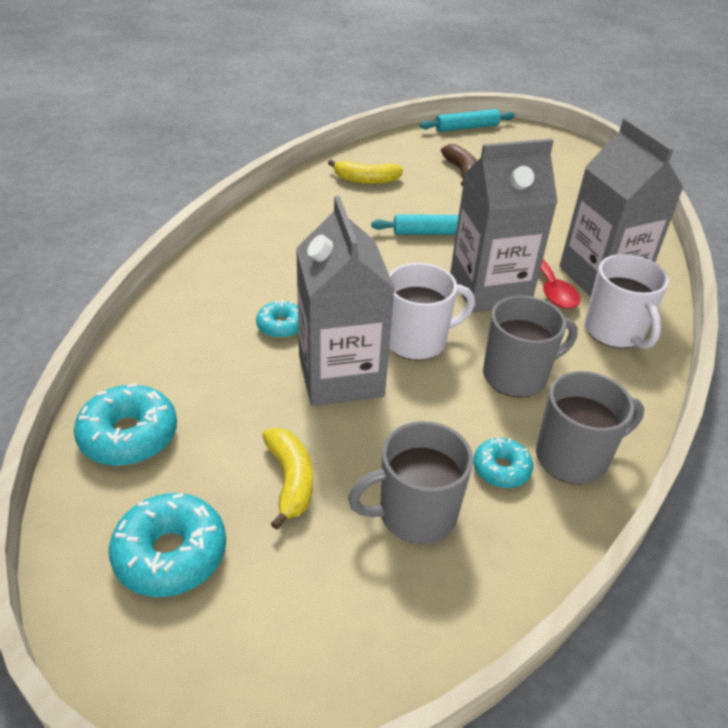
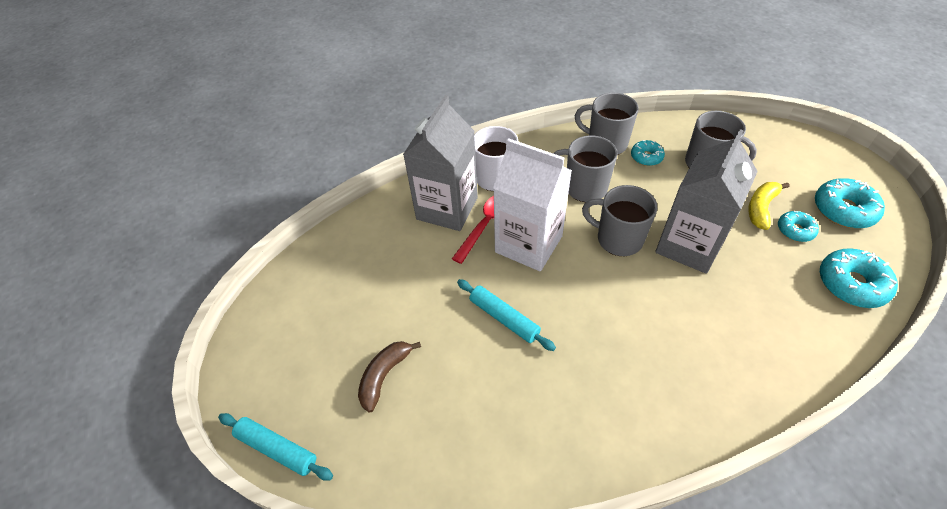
camera: 130 degrees left, 10 degrees up
turquoise donut [256,300,298,338] -> turquoise donut moved to [778,211,819,242]
yellow banana [328,160,403,184] -> none
white mug [389,263,475,361] -> grey mug [582,185,657,256]
grey carton [450,138,558,312] -> white carton [493,138,572,271]

